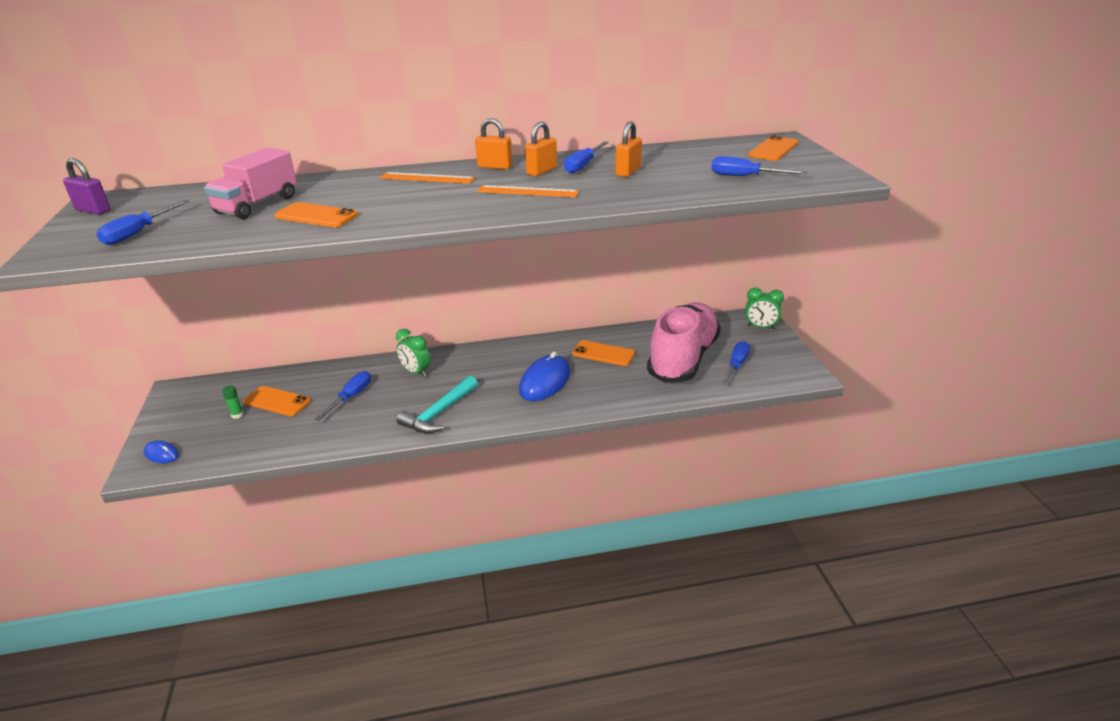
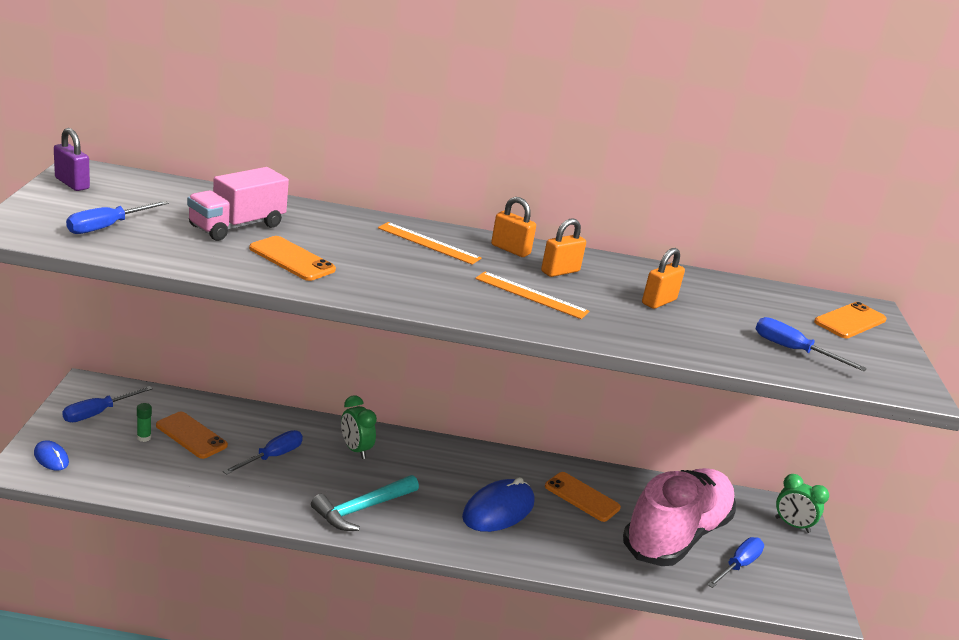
camera: 10 degrees right, 5 degrees down
blue screwdriver [564,141,609,174] -> blue screwdriver moved to [62,386,153,422]

